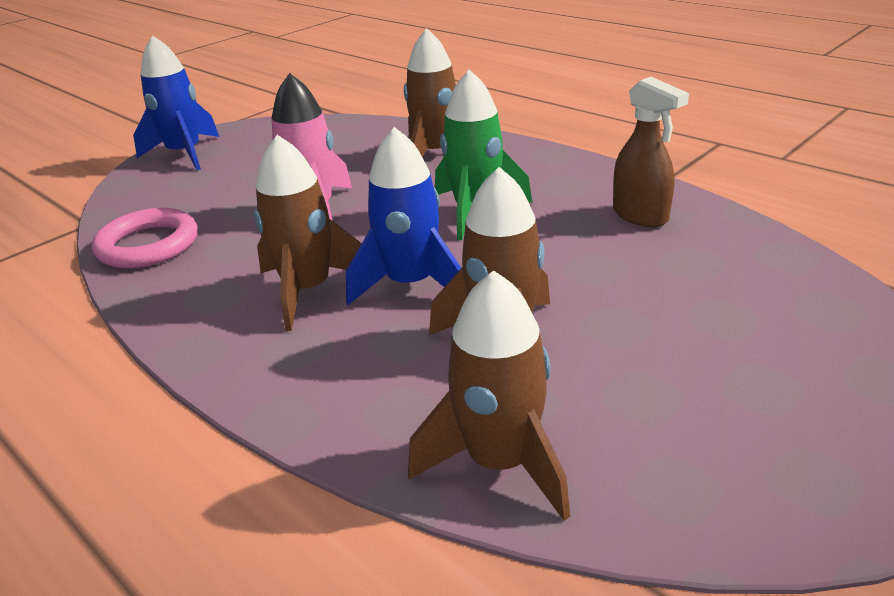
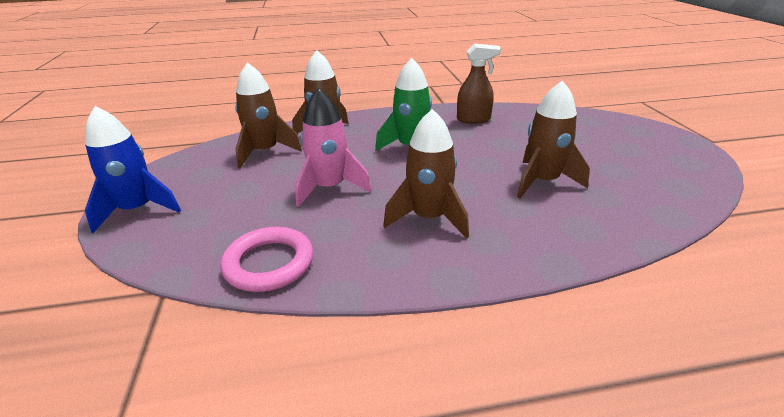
camera: 55 degrees left, 0 degrees up
blue rocket [346,127,461,305] -> none
brown rocket [408,270,570,521] -> brown rocket moved to [235,62,302,168]

